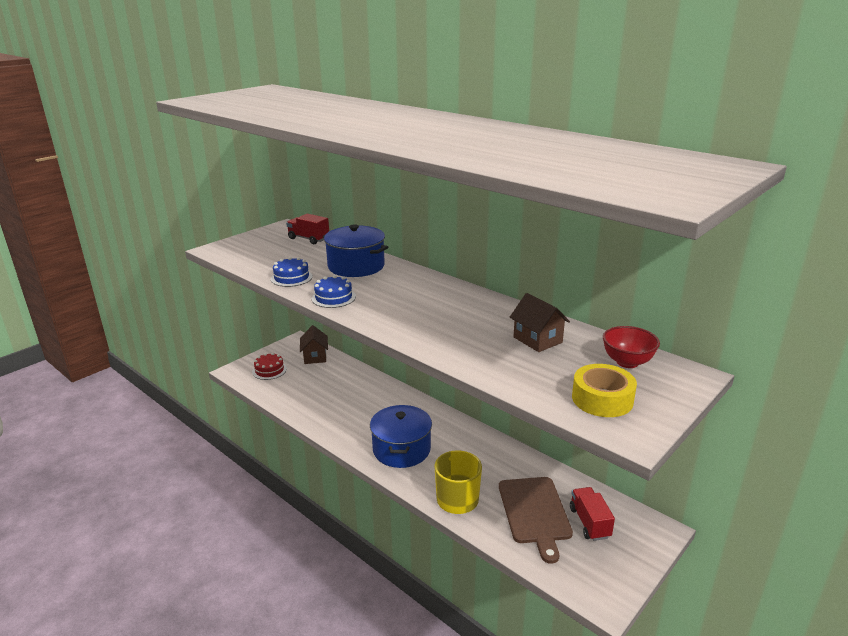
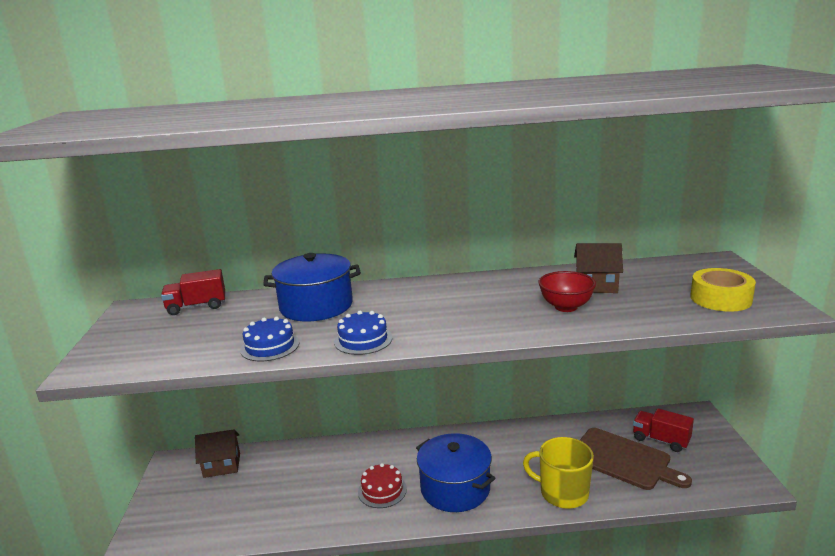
camera: 45 degrees left, 5 degrees down
red cake [252,353,287,380] -> red cake moved to [358,463,407,508]
brown house [300,325,328,364] -> brown house turned 45 degrees counterclockwise [195,429,240,478]
red bowl [603,326,660,368] -> red bowl moved to [538,271,596,312]

